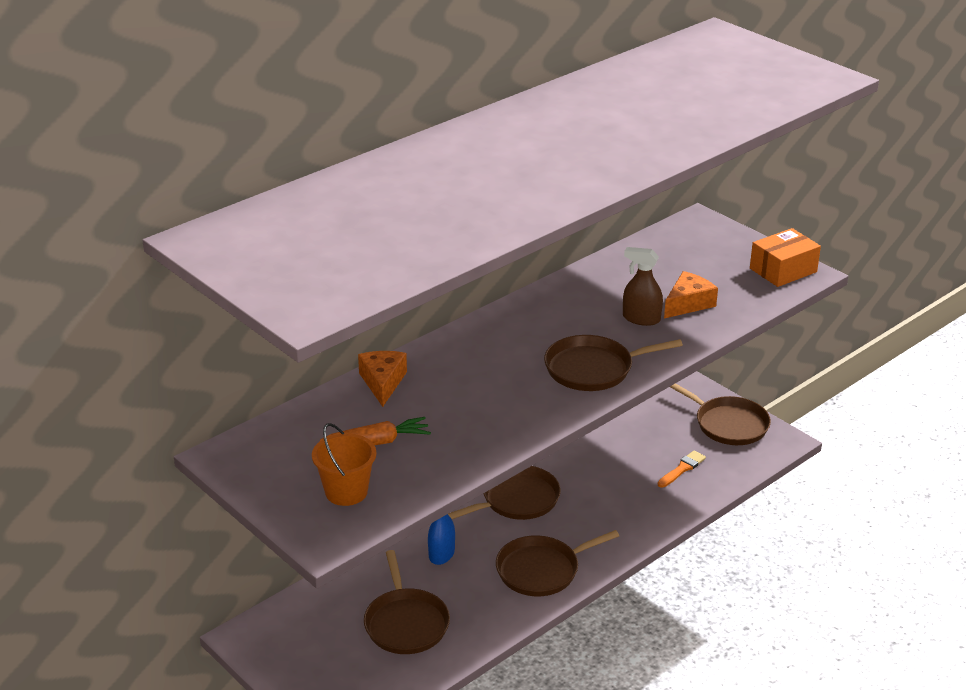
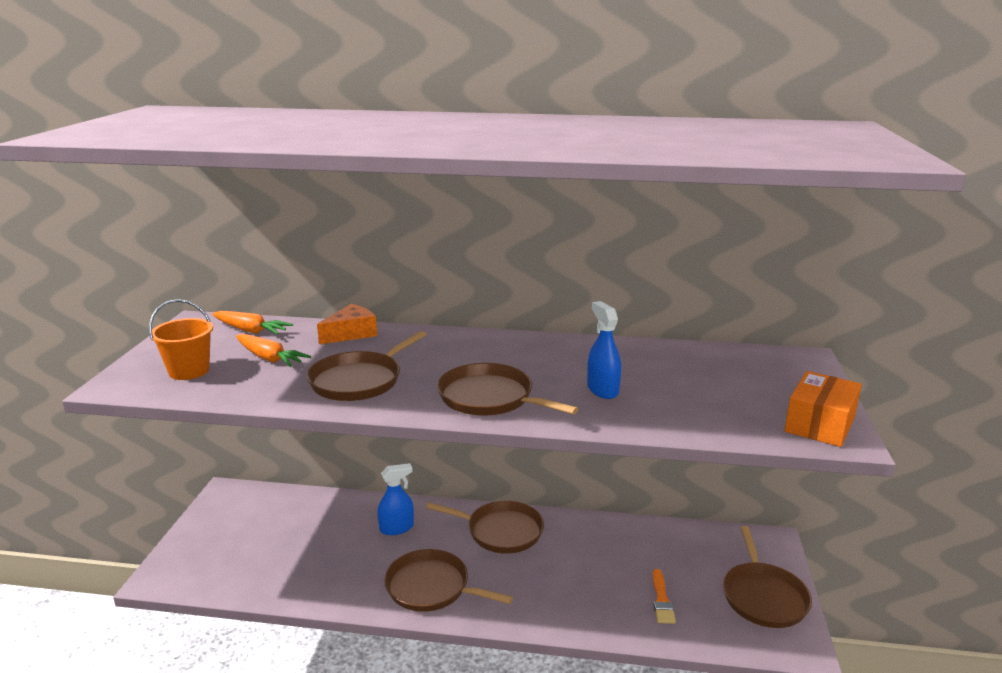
camera: 50 degrees right, 10 degrees down
brown pan [364,550,450,654] -> brown pan moved to [307,331,426,401]
brown spray bottle [623,247,663,326] -> blue spray bottle [587,301,621,399]
orange brush [658,451,706,488] -> orange brush turned 90 degrees clockwise [652,569,676,624]
orange cheese [664,271,718,319] -> none
orange box [750,228,821,287] -> orange box turned 75 degrees counterclockwise [784,371,862,447]
none -> orange carrot [212,311,293,335]

